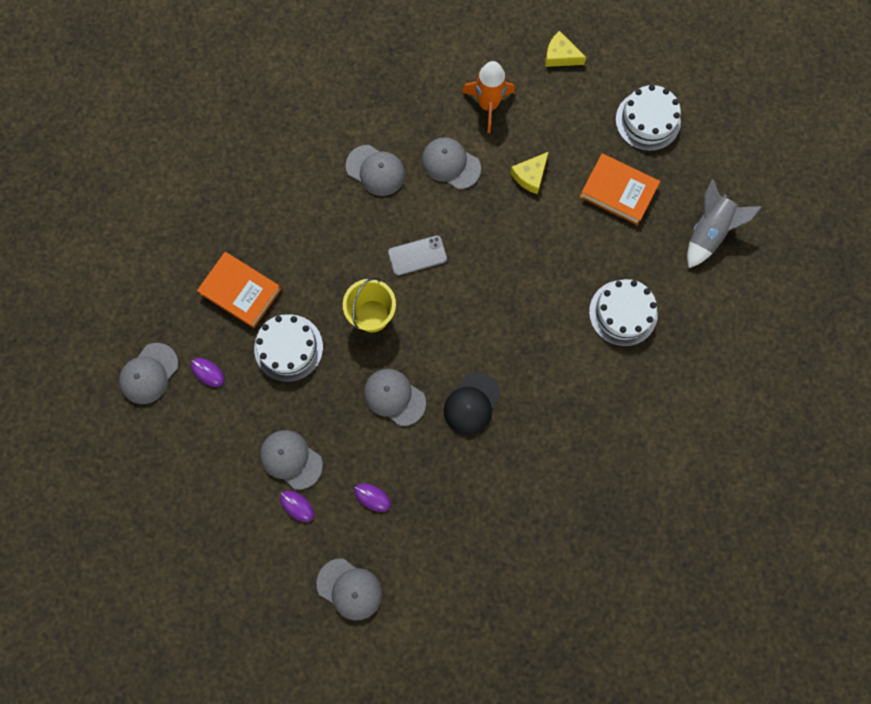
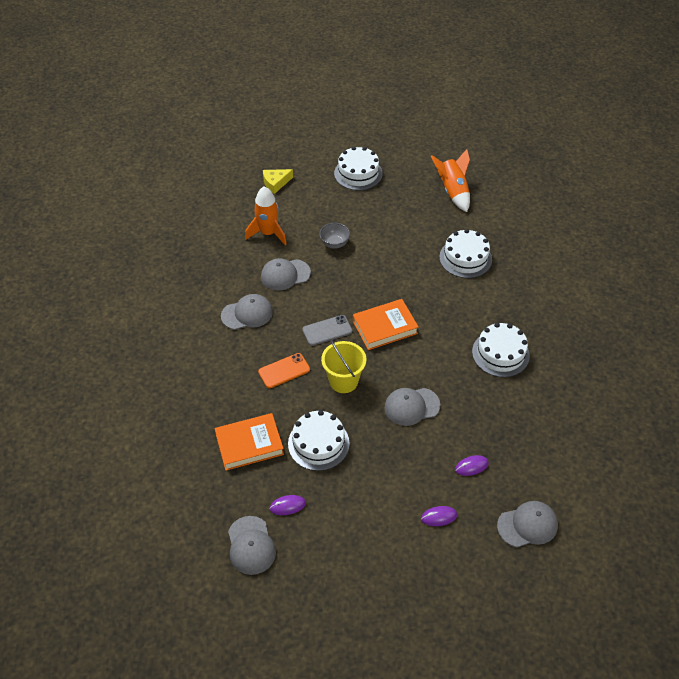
camera: 50 degrees left, 25 degrees down
grey cap [260,430,323,490] -> none
grey phone [388,235,447,276] -> grey phone turned 45 degrees clockwise [302,315,352,346]
black cap [444,372,501,435] -> none
yellow cheese [510,152,548,194] -> grey bowl [319,223,350,249]
orange book [580,153,660,225] -> orange book moved to [353,299,419,350]
grey rocket [687,179,762,268] -> orange rocket [431,149,470,212]
none -> orange phone [258,353,310,388]
none -> white cake [472,323,530,377]

